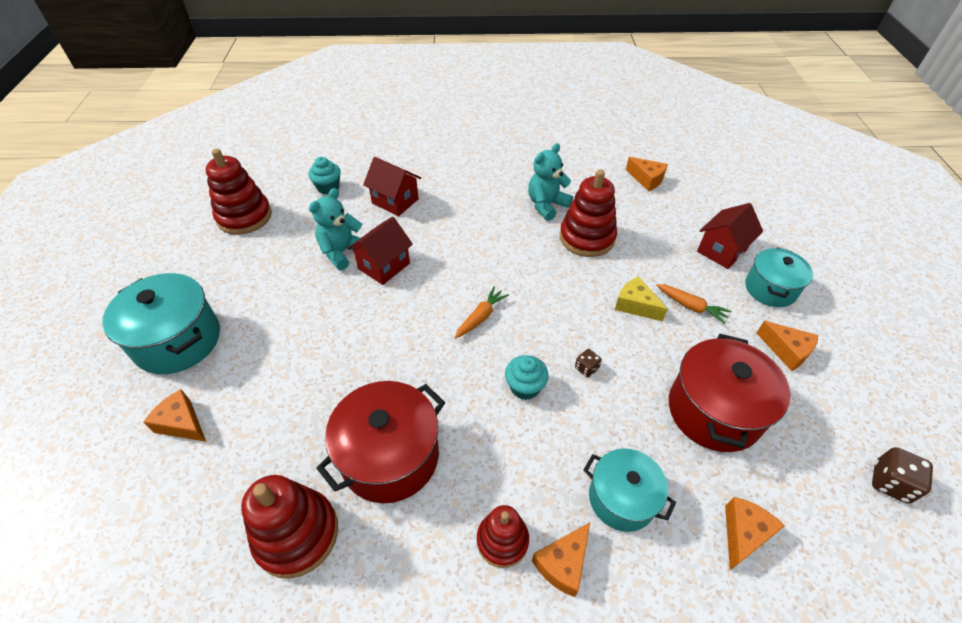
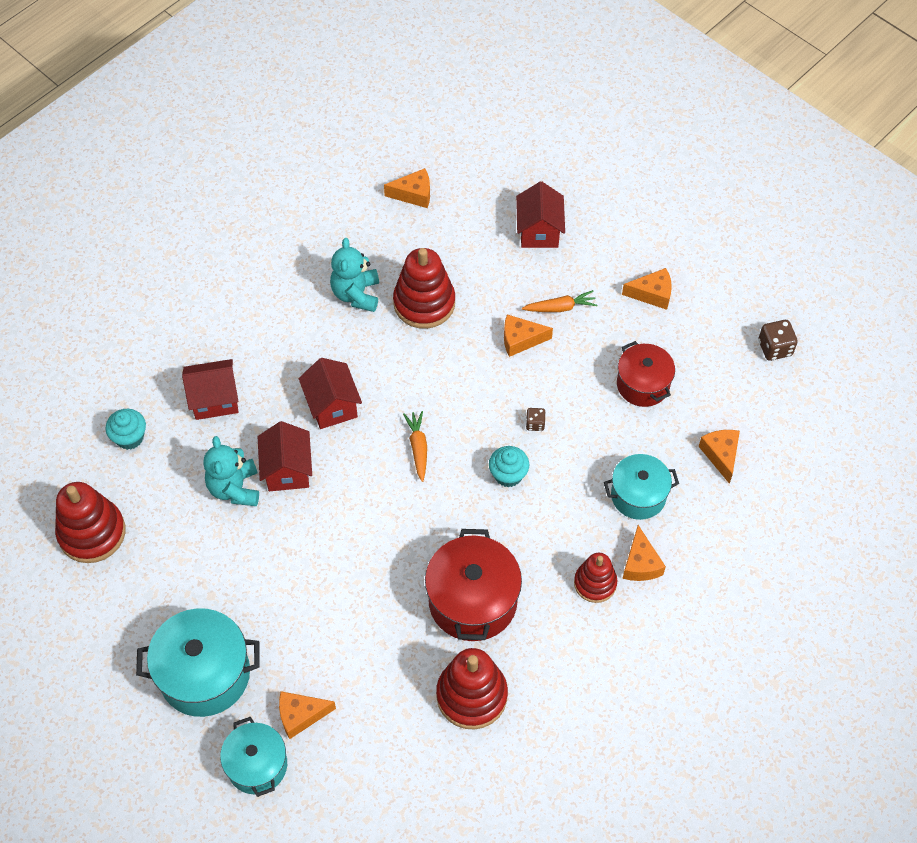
camera: 45 degrees left, 10 degrees up
yellow cheese [615,276,668,322] -> orange cheese [504,314,553,357]
red pot [669,334,790,452] -> red pot [617,341,675,407], size x0.65
turquoise pot [745,247,813,307] -> turquoise pot moved to [220,717,287,797]
none -> red house [299,358,362,429]

